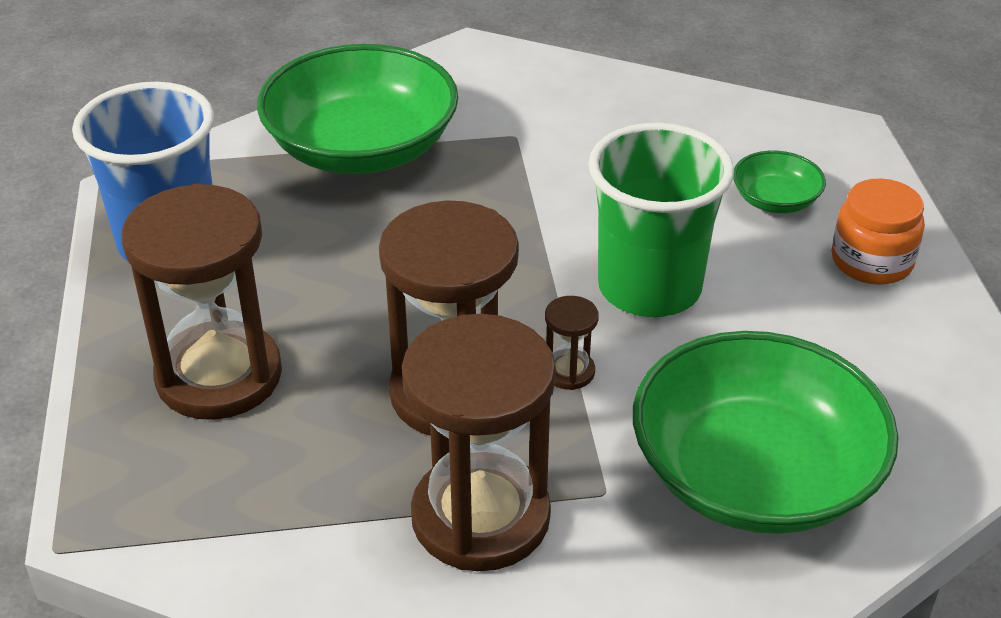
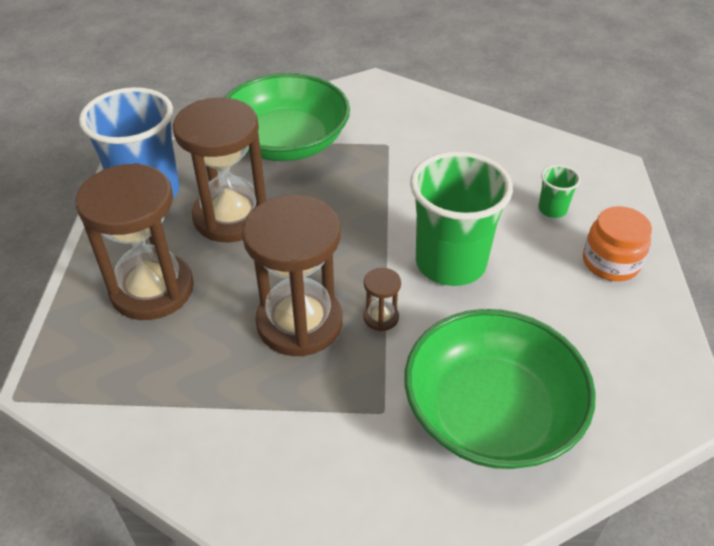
camera: 10 degrees right, 5 degrees up
brown hourglass [402,314,556,571] -> brown hourglass moved to [173,97,266,242]
green bowl [733,151,826,213] -> green cup [538,165,581,218]

